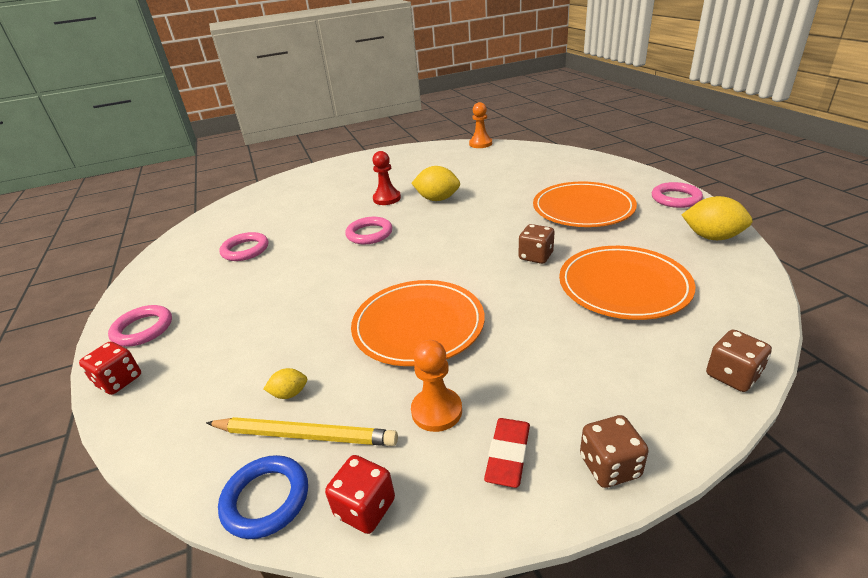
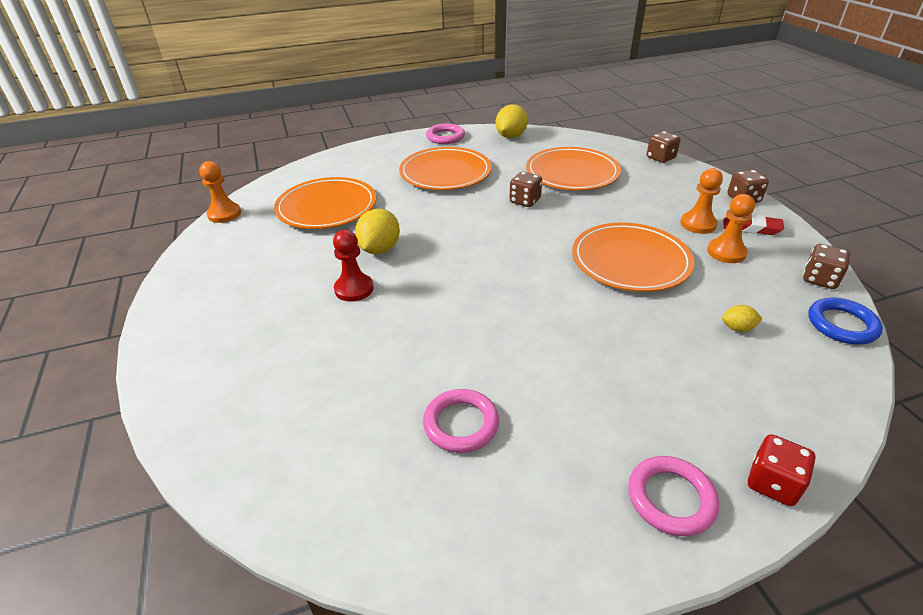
camera: 90 degrees left, 5 degrees up
yellow pencil [206,417,398,446] -> none
yellow lemon [264,368,307,399] -> yellow lemon turned 75 degrees counterclockwise [722,305,762,332]
red dice [325,455,395,534] -> brown dice [803,244,850,289]
pink ring [345,217,392,244] -> none
none -> orange plate [274,177,376,229]
none -> orange pawn [681,168,723,234]

